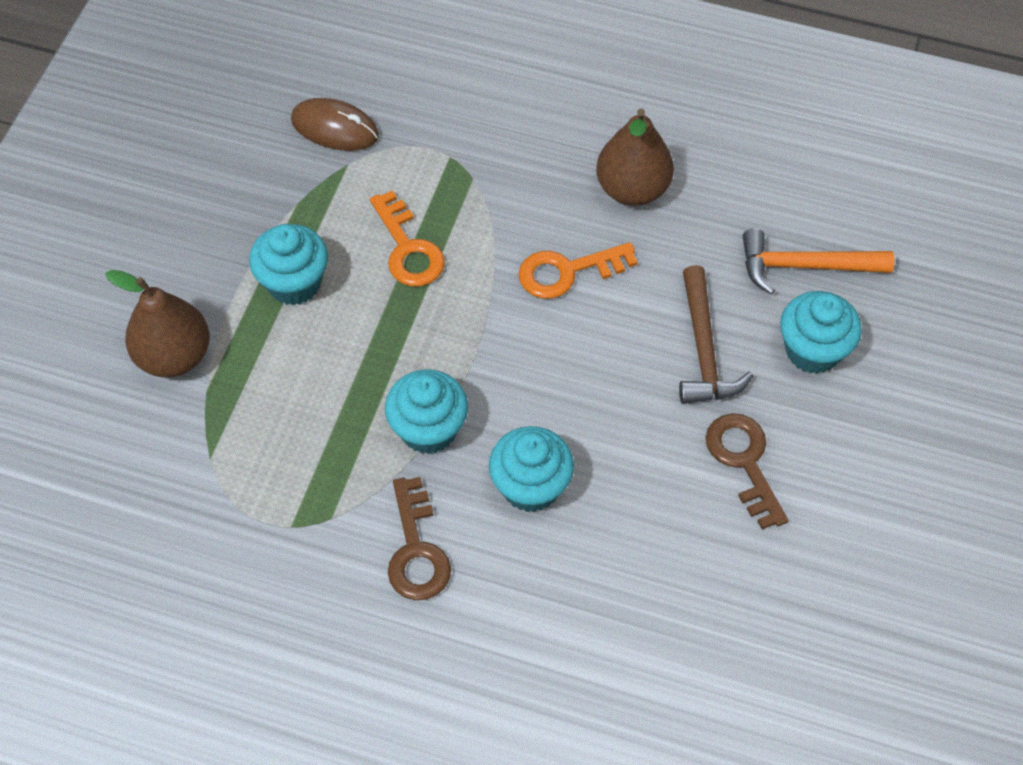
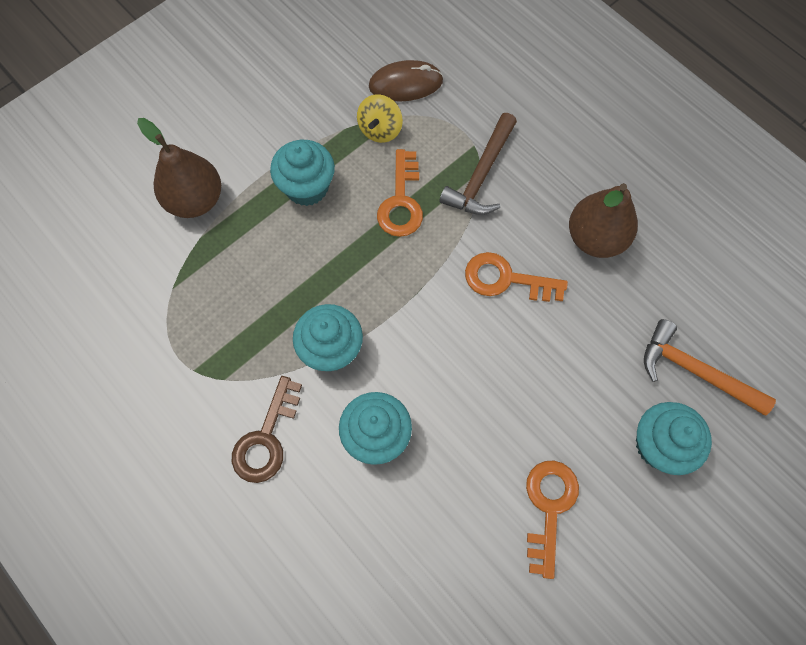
camera: 30 degrees right, 10 degrees up
brown mouse [291,98,379,151] -> brown mouse turned 60 degrees counterclockwise [369,60,443,102]
brown hammer [679,265,753,404] -> brown hammer moved to [439,113,517,215]
brown key [706,413,789,529] -> orange key [526,461,579,579]
none -> yellow spinning top [357,94,403,143]

